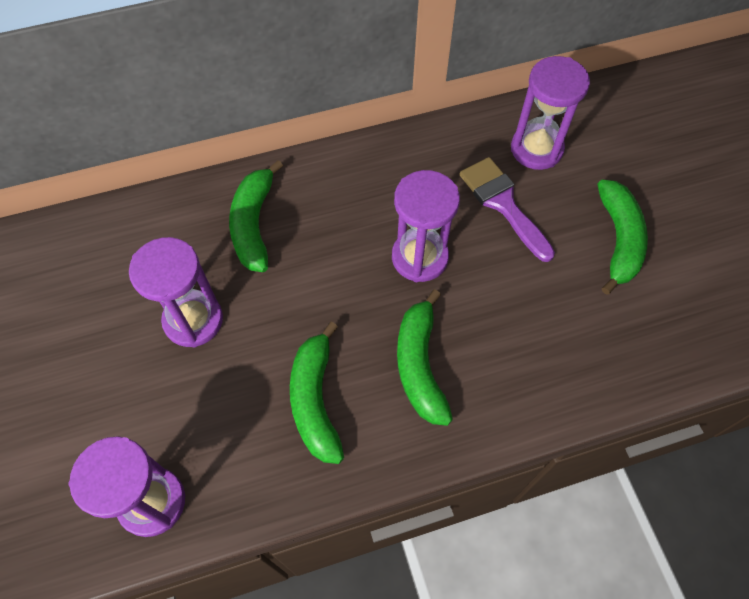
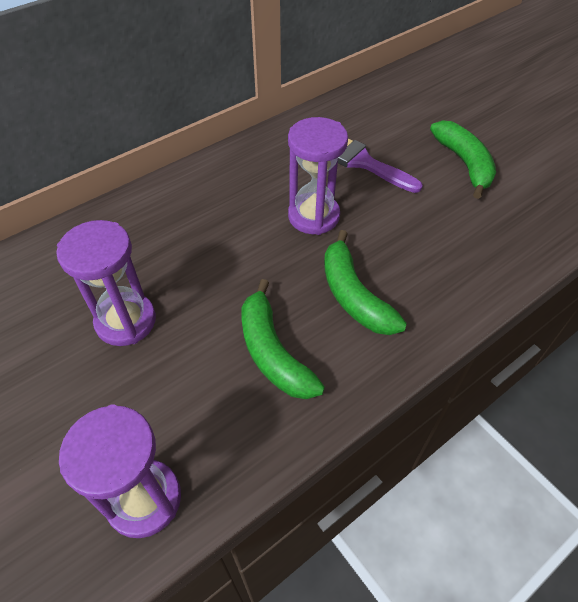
camera: 20 degrees left, 10 degrees down
green banana [229,160,283,272] -> none
purple hourglass [511,56,590,170] -> none

